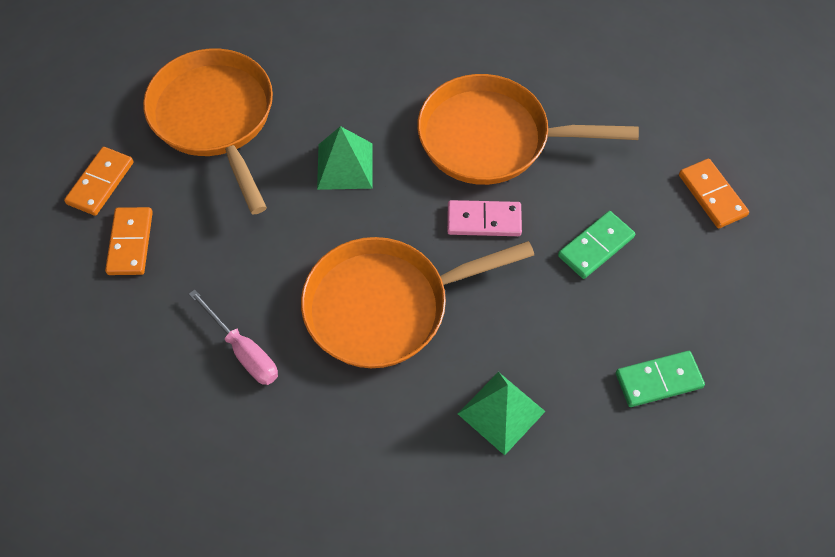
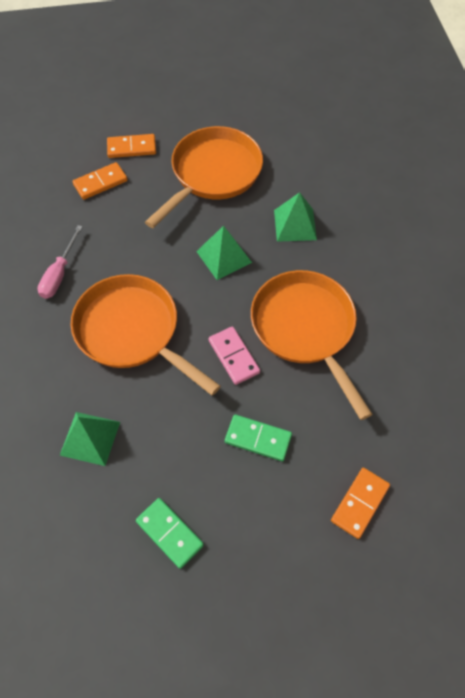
camera: 60 degrees right, 0 degrees up
none -> green pyramid [274,192,317,242]

